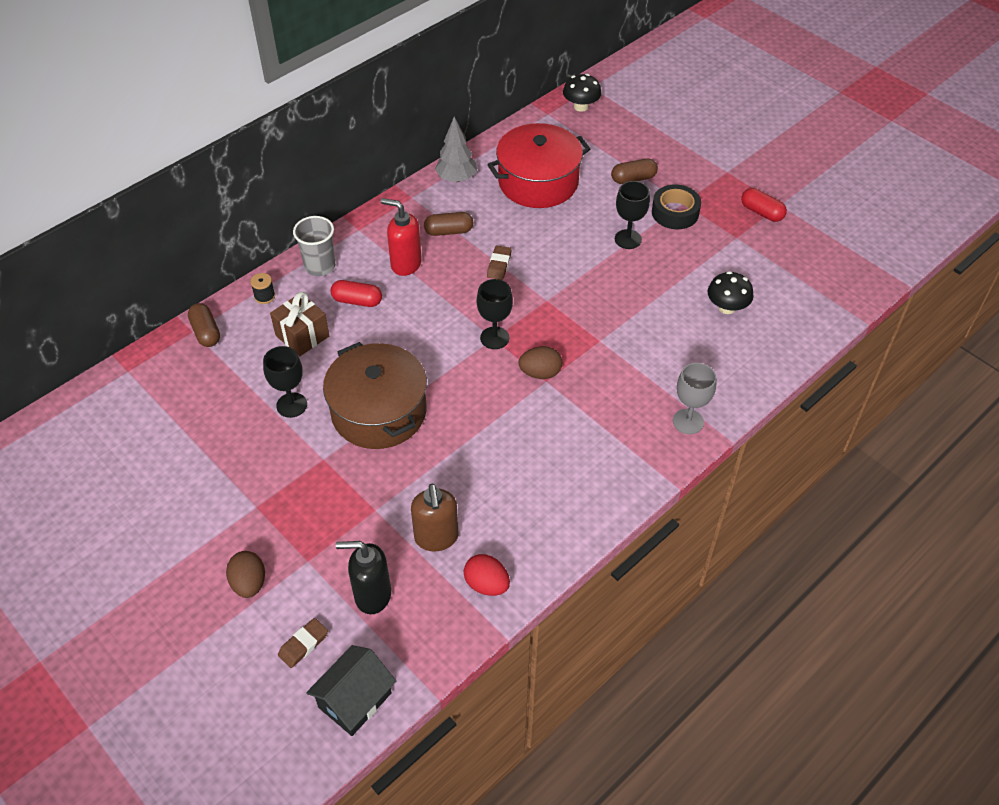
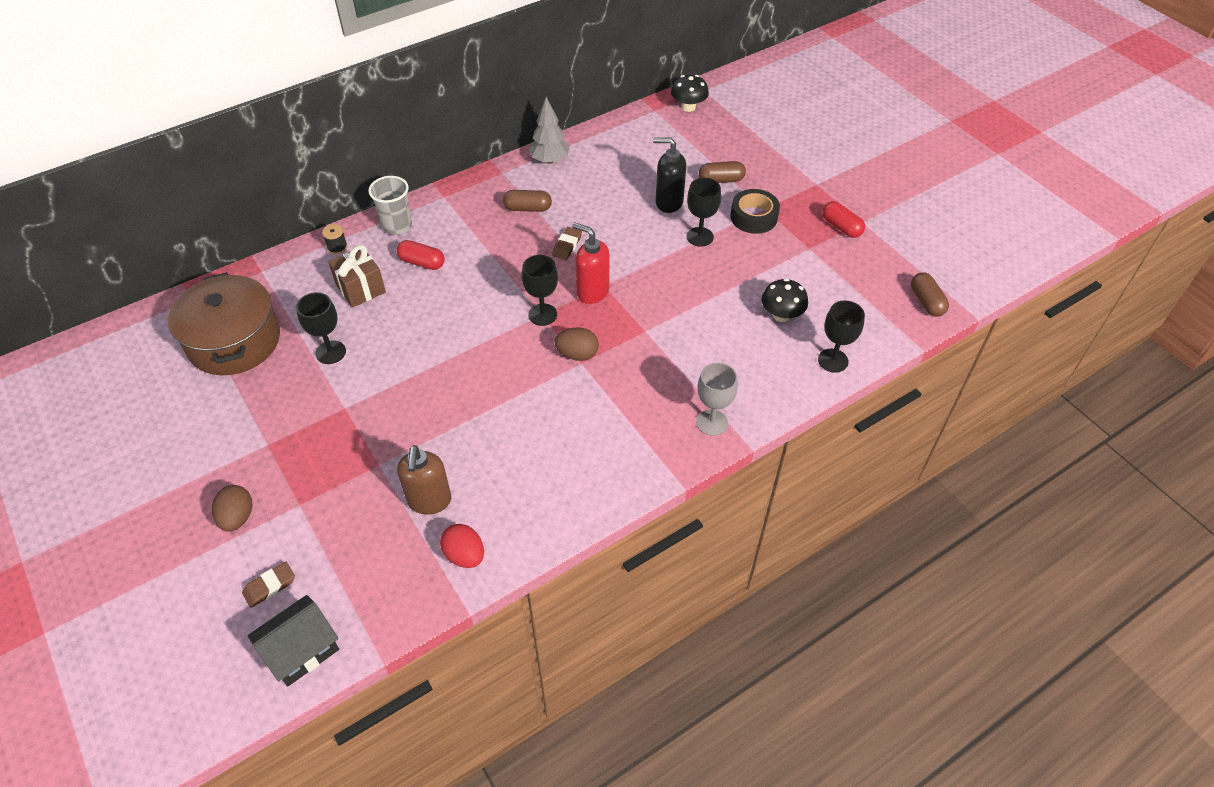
camera: 10 degrees right, 0 degrees up
brown capsule [188,303,220,347] -> brown capsule moved to [911,272,949,317]
brown pot [323,342,427,449] -> brown pot moved to [168,272,280,375]
black soap dispenser [336,541,391,614] -> black soap dispenser moved to [653,137,686,213]
red soap dispenser [381,198,422,276] -> red soap dispenser moved to [572,222,610,304]
red pot [487,123,590,208] -> none
none -> black goblet [818,300,865,373]

